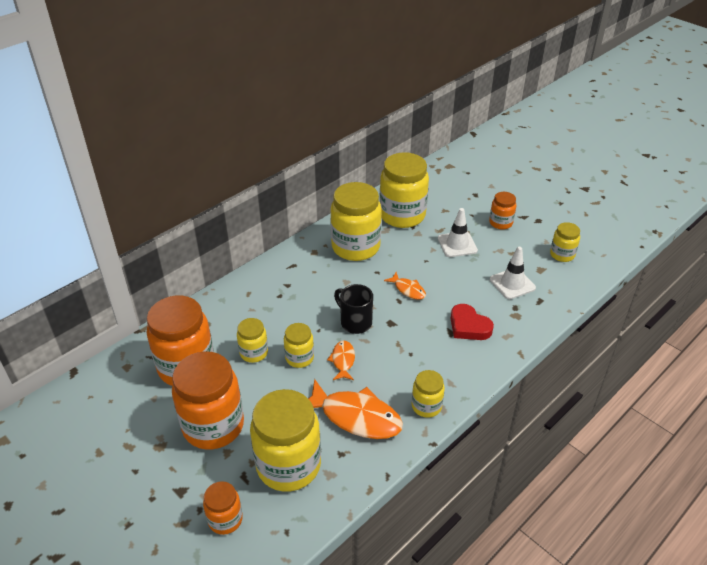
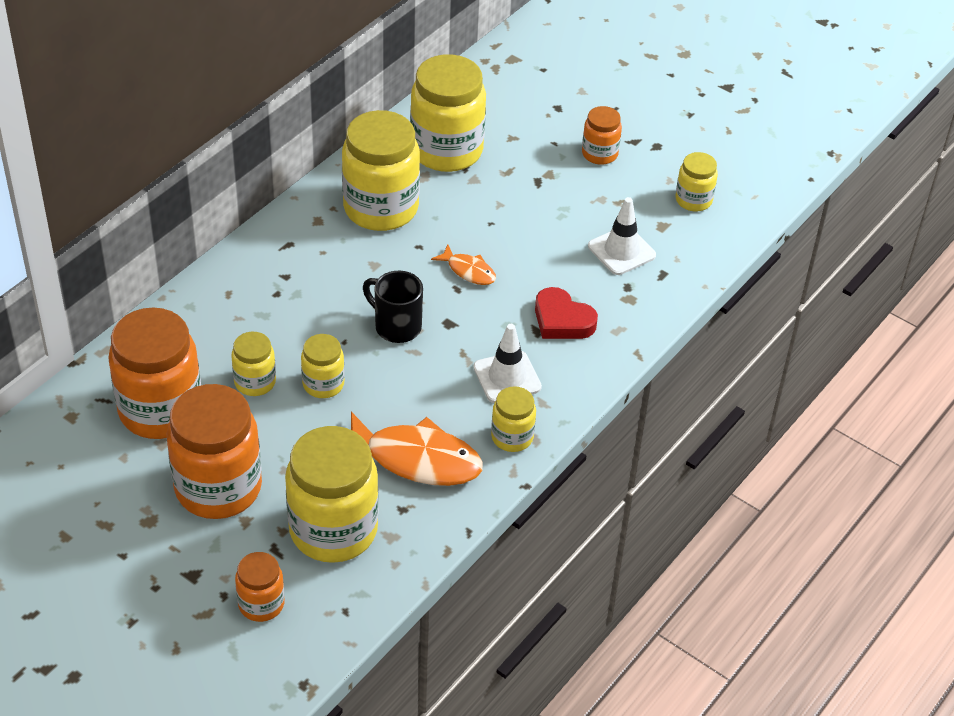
camera: 10 degrees left, 5 degrees up
orange fish [327,340,355,380] -> none
white traffic cone [438,208,478,257] -> white traffic cone moved to [473,324,542,403]

